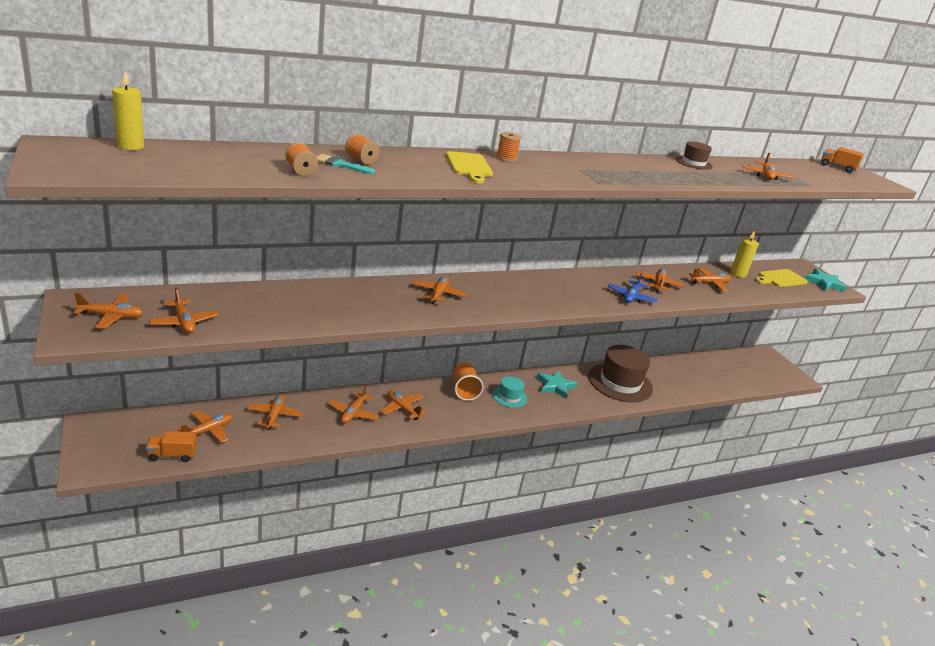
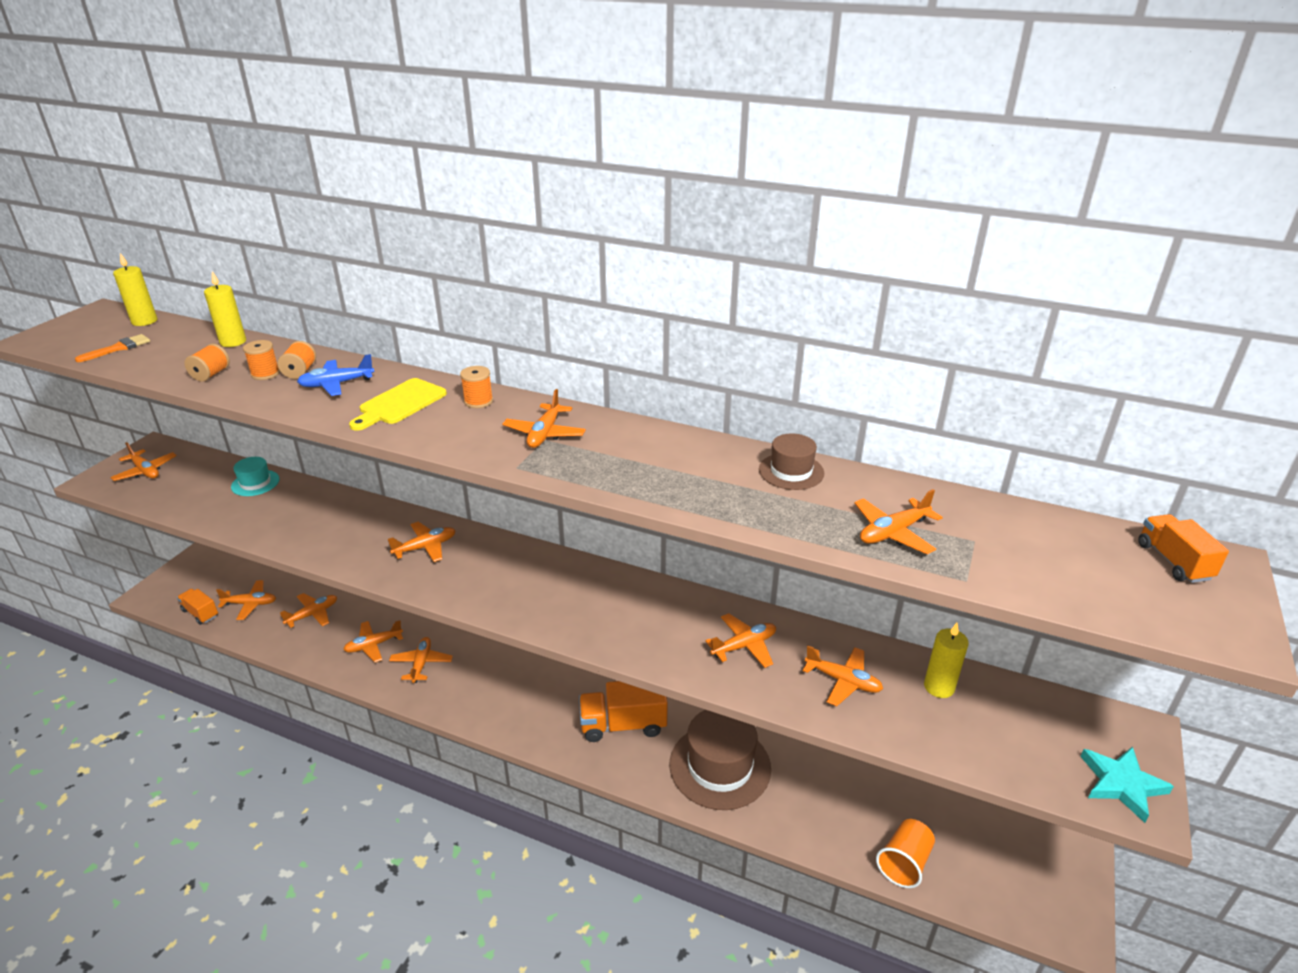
camera: 50 degrees right, 5 degrees up
orange plane [148,288,219,333] -> orange plane moved to [503,389,586,448]
turquoise brush [317,154,375,174] -> orange spool [243,340,280,380]
orange cup [453,363,484,401] -> orange cup moved to [876,819,935,888]
turquoise hat [493,376,527,408] -> turquoise hat moved to [231,457,280,496]
turquoise star [537,371,578,399] -> orange truck [579,681,668,742]
blue plane [608,273,658,303] -> blue plane moved to [297,354,374,396]
yellow cutting board [755,269,808,287] -> none
none -> orange brush [75,334,150,362]
none -> yellow candle [204,271,246,347]

